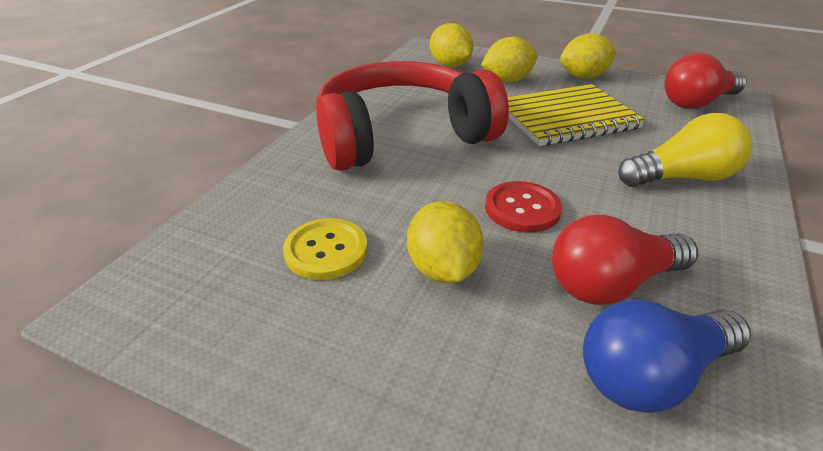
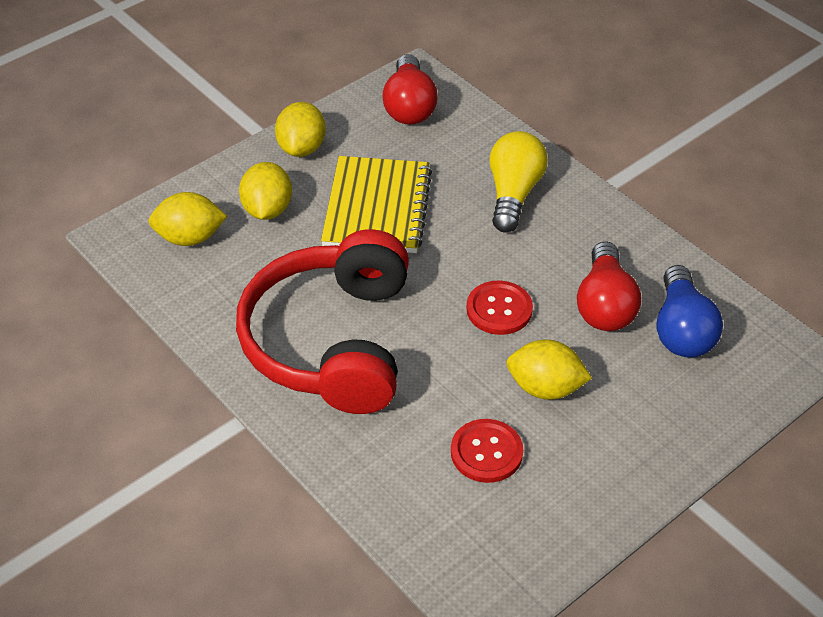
camera: 65 degrees left, 10 degrees up
yellow button [283,218,368,280] -> red button [451,419,523,483]

